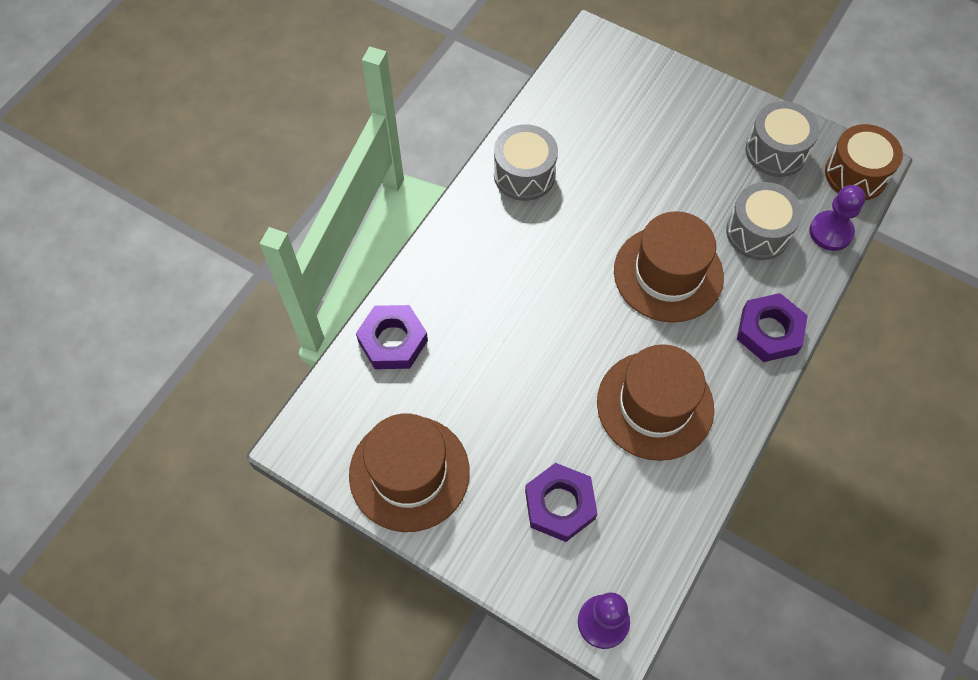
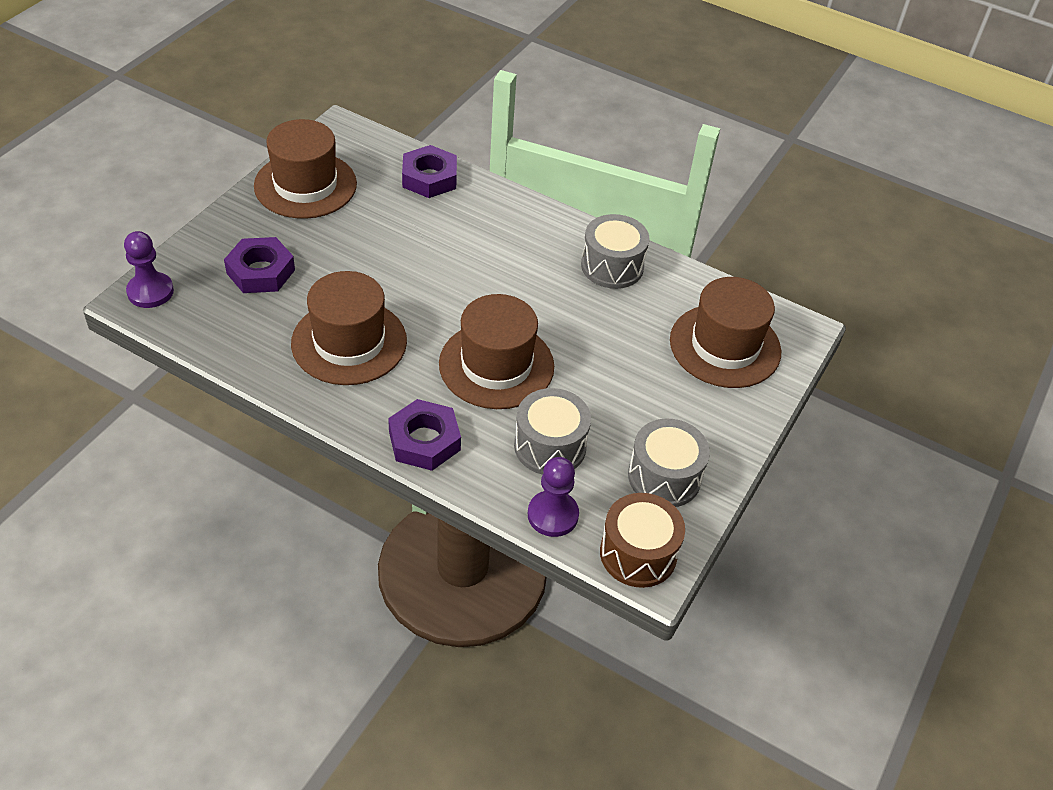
camera: 85 degrees right, 15 degrees down
none -> brown hat [670,277,781,388]

